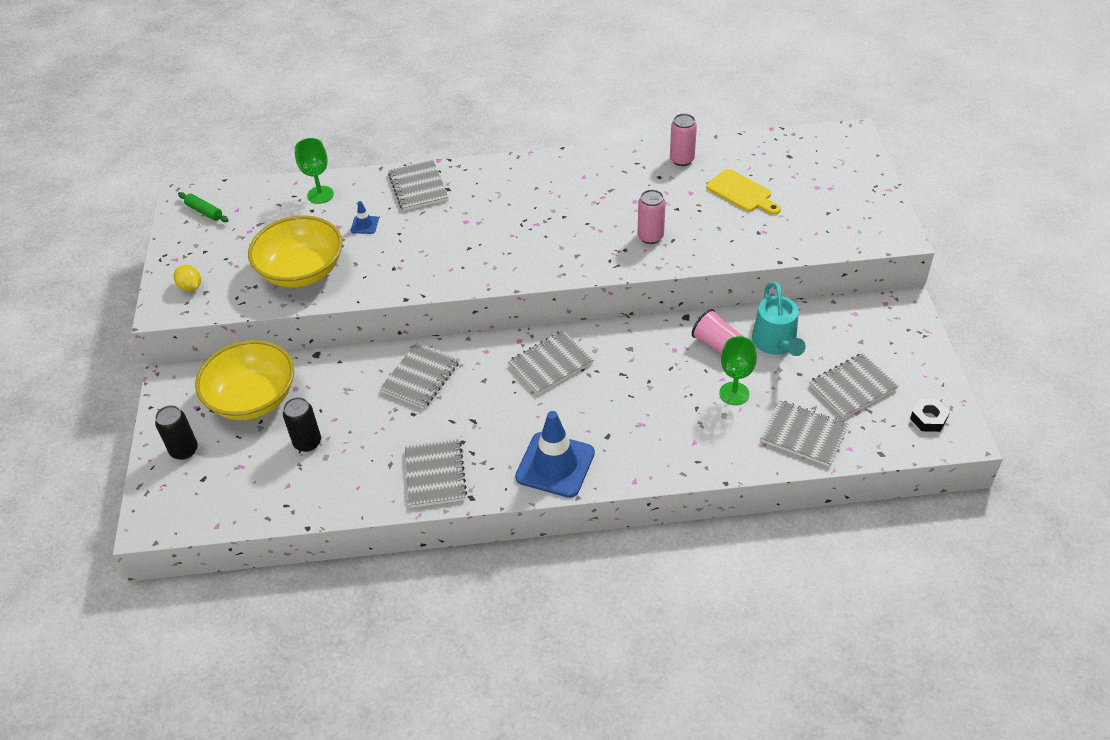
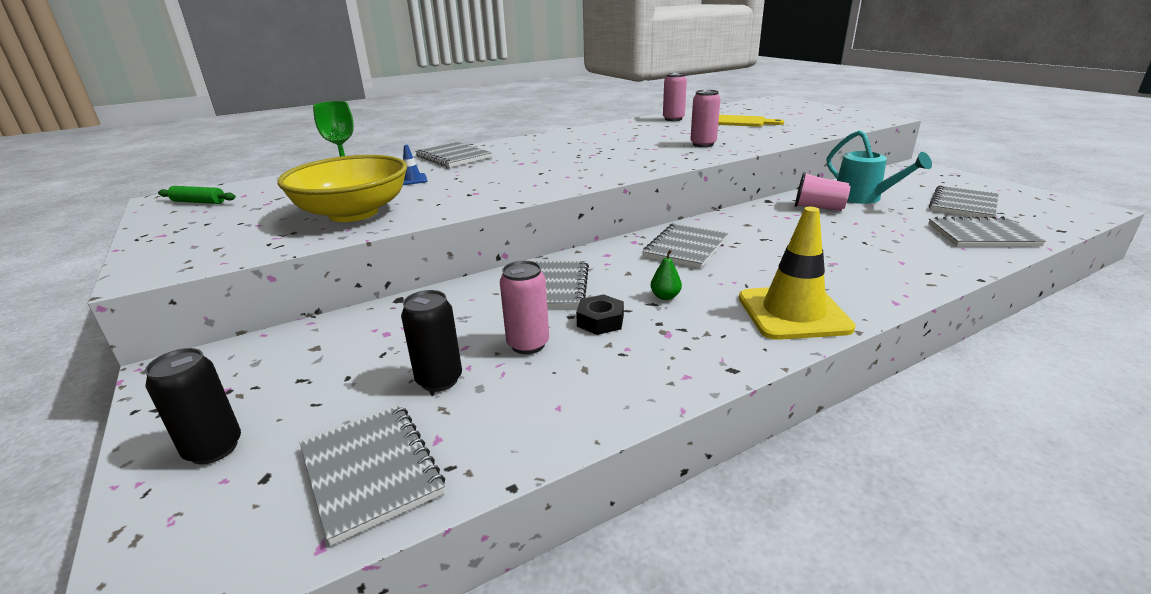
camera: 25 degrees left, 20 degrees down
yellow lemon [173,265,201,291] -> none
yellow bowl [195,340,294,420] -> none
grey notebook [405,438,467,508] -> grey notebook moved to [299,405,445,546]
blue traffic cone [515,411,595,498] -> yellow traffic cone [739,207,856,340]
green goblet [719,336,757,405] -> none
black nut [910,399,950,432] -> black nut moved to [576,294,624,335]
none -> pink can [500,261,549,354]
none -> green pear [650,250,682,300]

